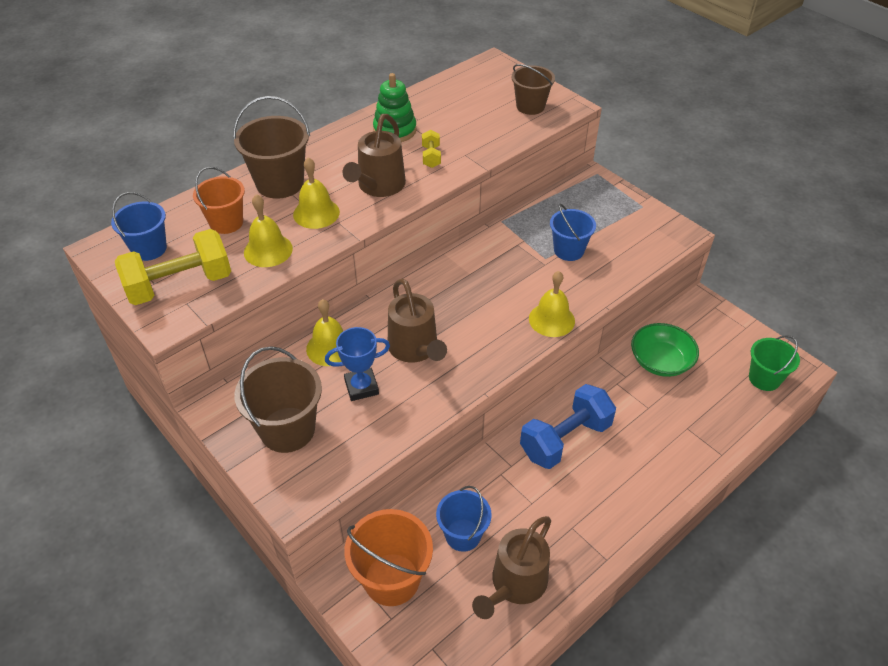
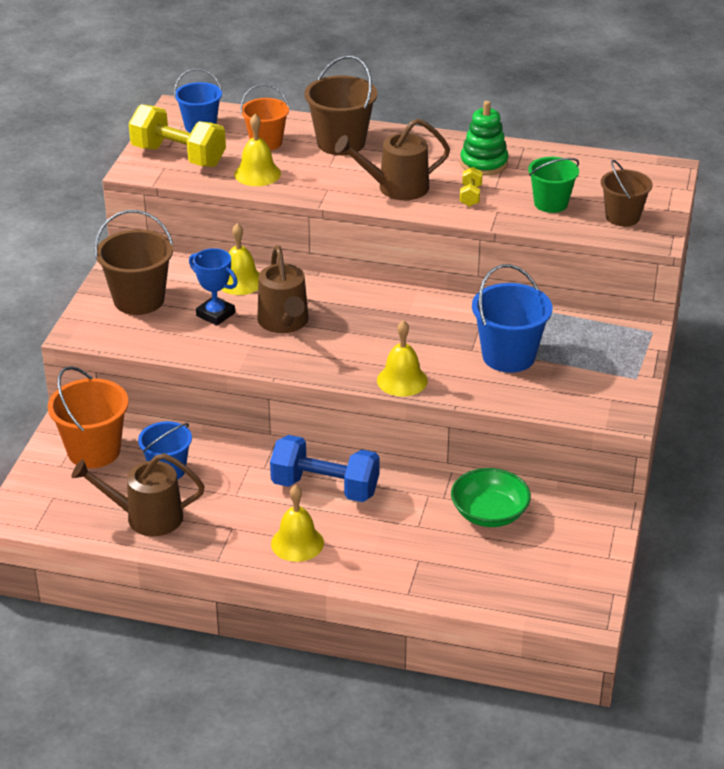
camera: 55 degrees right, 10 degrees down
yellow bell [293,157,340,229] -> yellow bell moved to [271,485,324,562]
brown watering can [388,279,447,363] -> brown watering can turned 45 degrees counterclockwise [257,245,309,333]
yellow dumbbell [422,130,441,168] -> yellow dumbbell turned 45 degrees counterclockwise [460,167,483,207]
blue bucket [550,204,596,261] -> blue bucket [472,264,552,373], size x1.50
green bucket [749,335,800,391] -> green bucket moved to [528,157,579,213]

